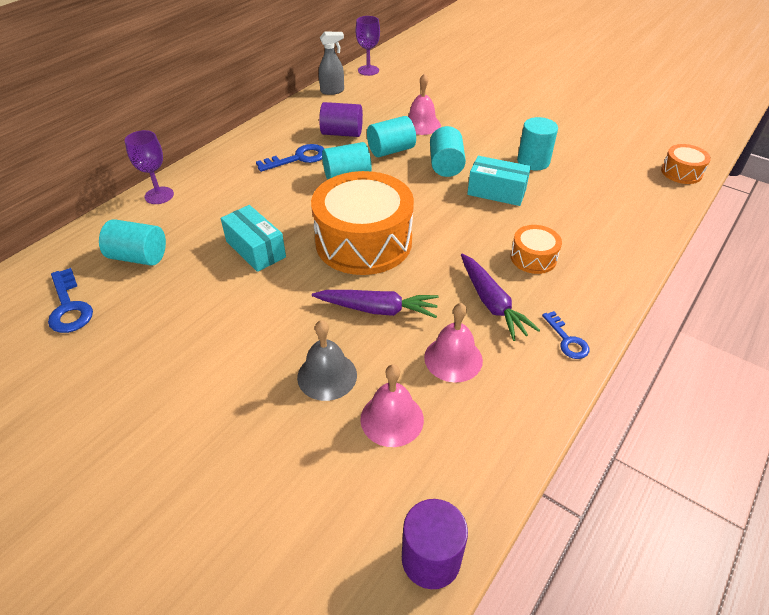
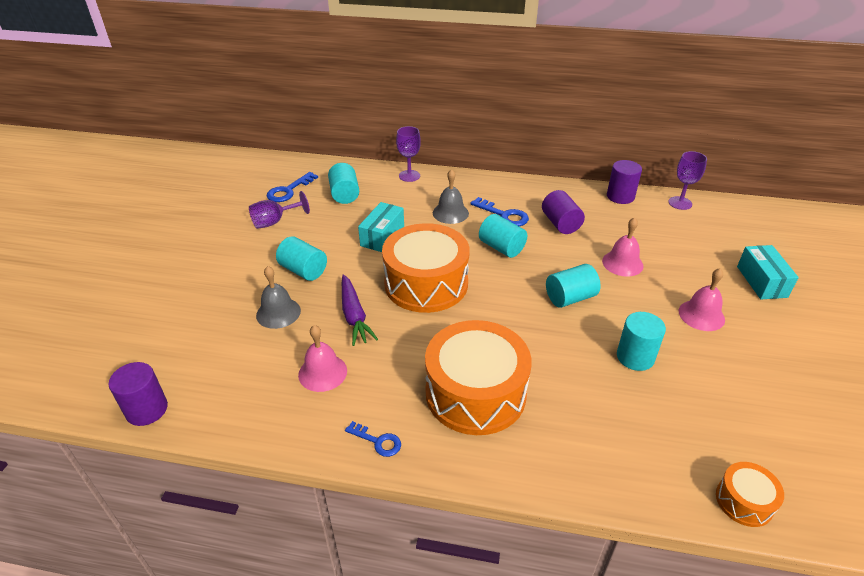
camera: 65 degrees right, 5 degrees down
grey spray bottle [319,32,344,95] -> purple cylinder [607,160,642,204]
pink bell [360,364,424,447] -> pink bell moved to [679,268,725,331]
turquoise cylinder [367,116,416,157] -> turquoise cylinder moved to [276,236,327,281]
purple carrot [461,254,540,341] -> none
turquoise box [467,156,531,206] -> turquoise box moved to [737,245,799,299]
orange drum [510,225,562,274] -> orange drum [425,320,532,435], size x2.17
blue key [542,311,589,359] -> blue key turned 105 degrees counterclockwise [345,421,401,457]
none -> purple goblet [249,191,310,229]
none -> grey bell [433,169,469,224]

